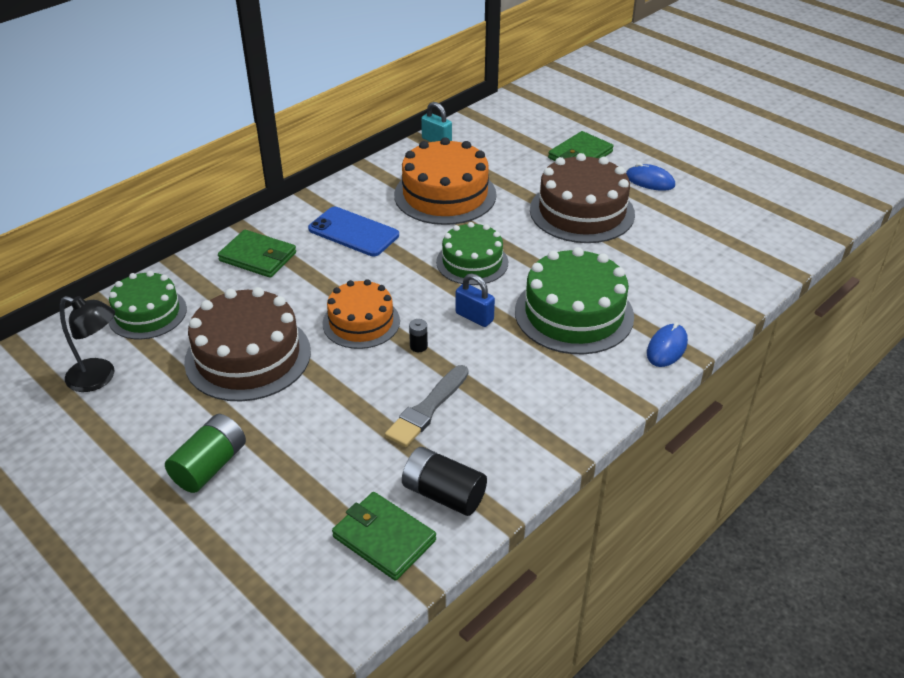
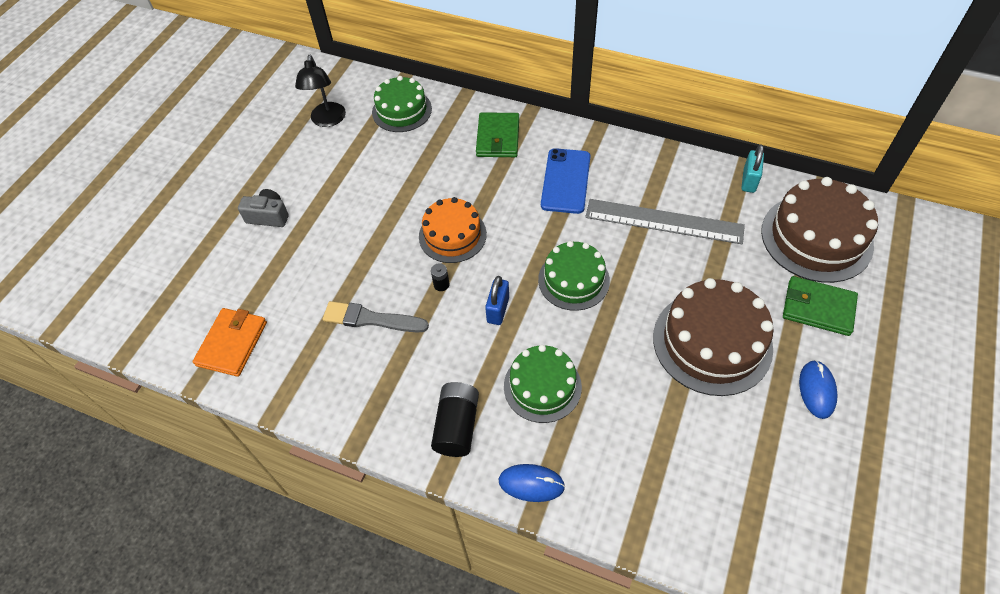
camera: 70 degrees right, 15 degrees up
green battery [165,414,246,493] -> grey camera [238,189,289,227]
brown cake [184,287,311,401] -> brown cake moved to [761,177,878,283]
green wallet [332,492,436,581] -> orange wallet [193,308,267,377]
orange cake [394,137,497,225] -> grey ruler [585,199,745,244]
black battery [402,447,487,516] -> black battery moved to [431,382,479,457]
green cake [515,247,634,354] -> green cake [504,345,582,423], size x0.65

